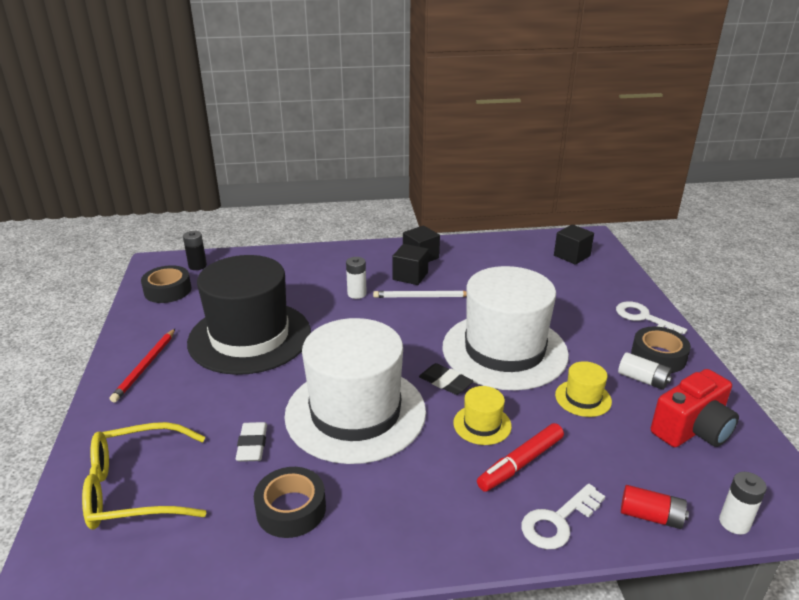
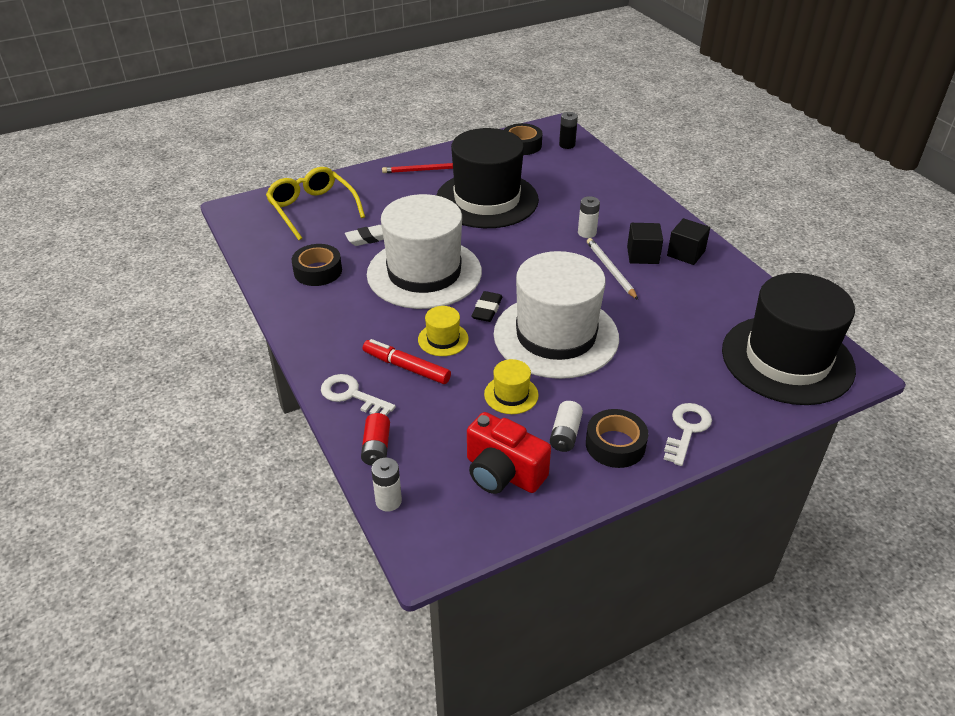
camera: 70 degrees right, 10 degrees up
black cube [554,224,594,265] -> black hat [722,273,856,405]

